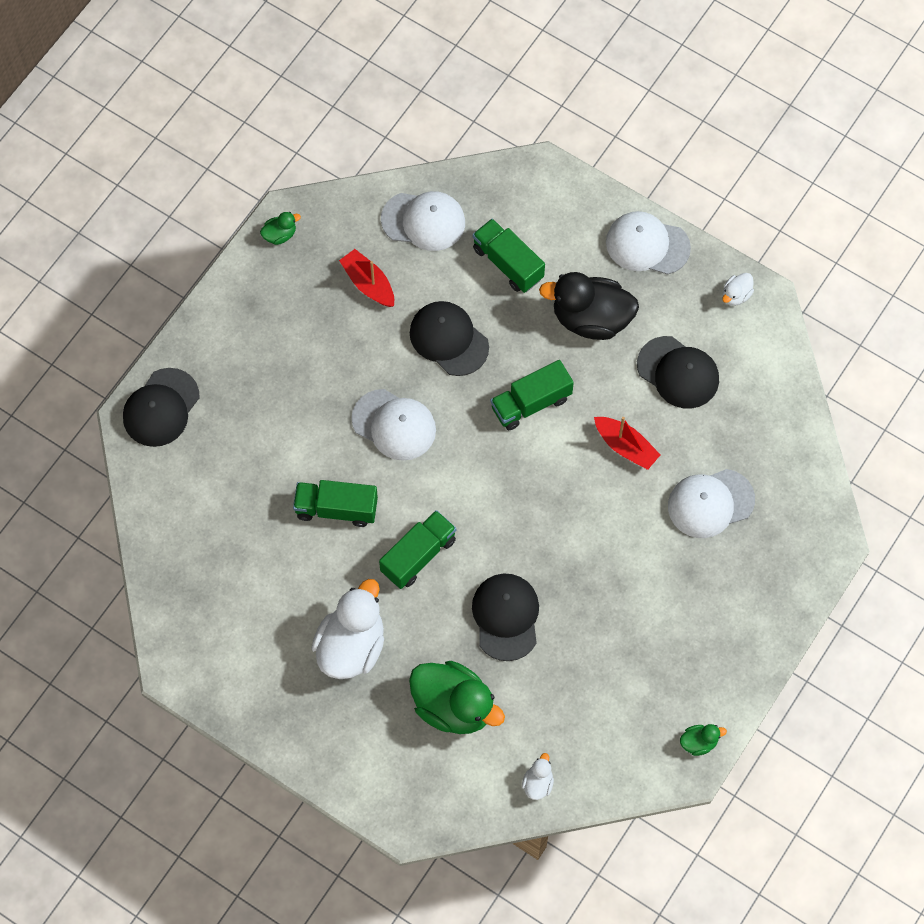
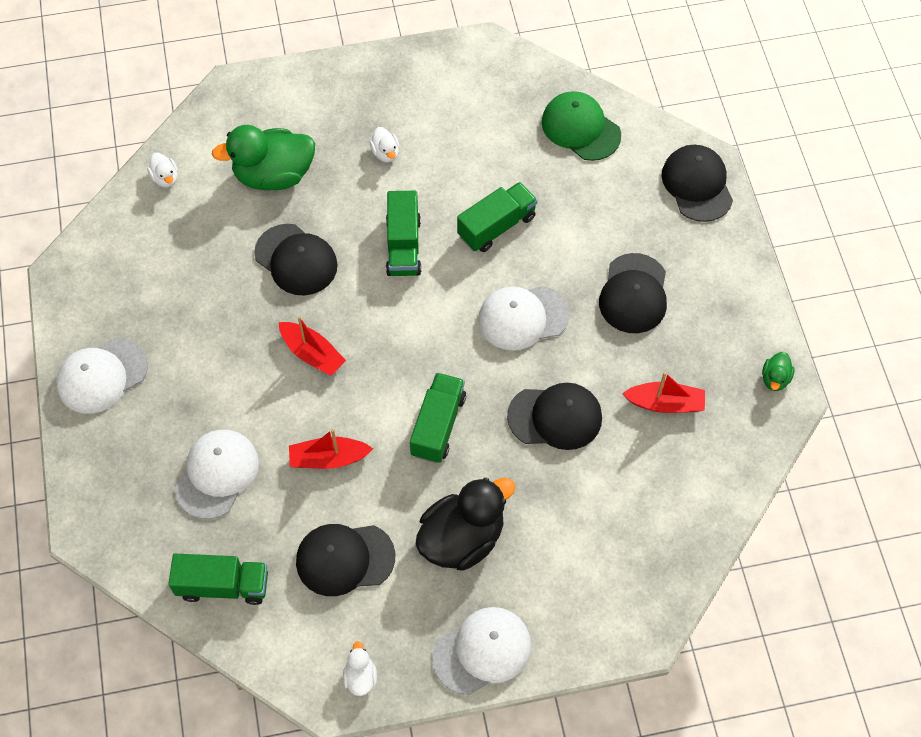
camera: 135 degrees right, 5 degrees down
white duck [312,579,384,679] -> white duck [370,127,399,162], size x0.44
white cap [381,191,465,251] -> white cap moved to [56,338,148,414]
green truck [473,219,545,293] -> green truck moved to [169,554,268,605]
green duck [680,724,727,756] -> none
none -> red boat [279,316,346,376]
none -> green cap [542,91,621,161]
none -> black cap [599,253,667,333]

